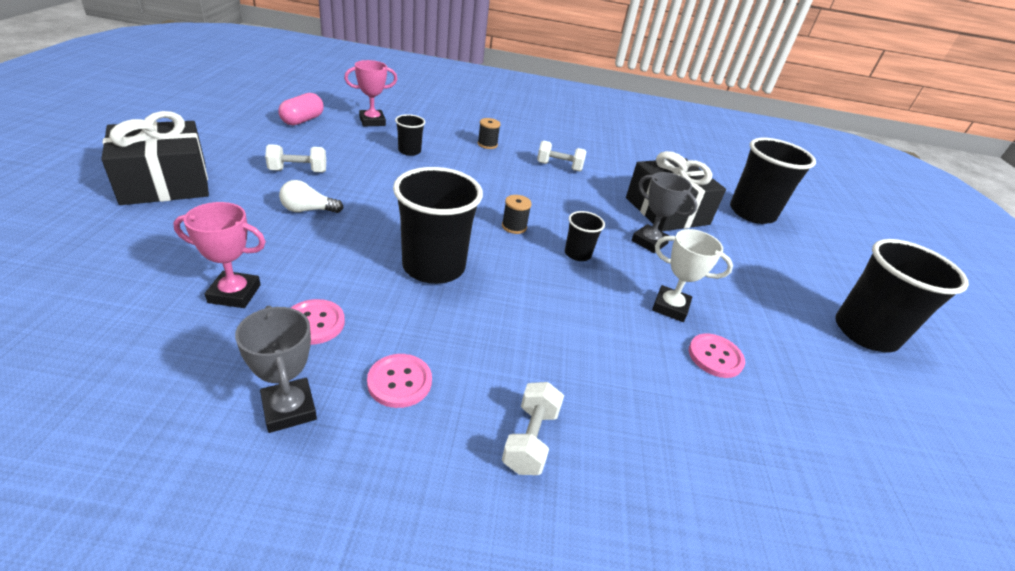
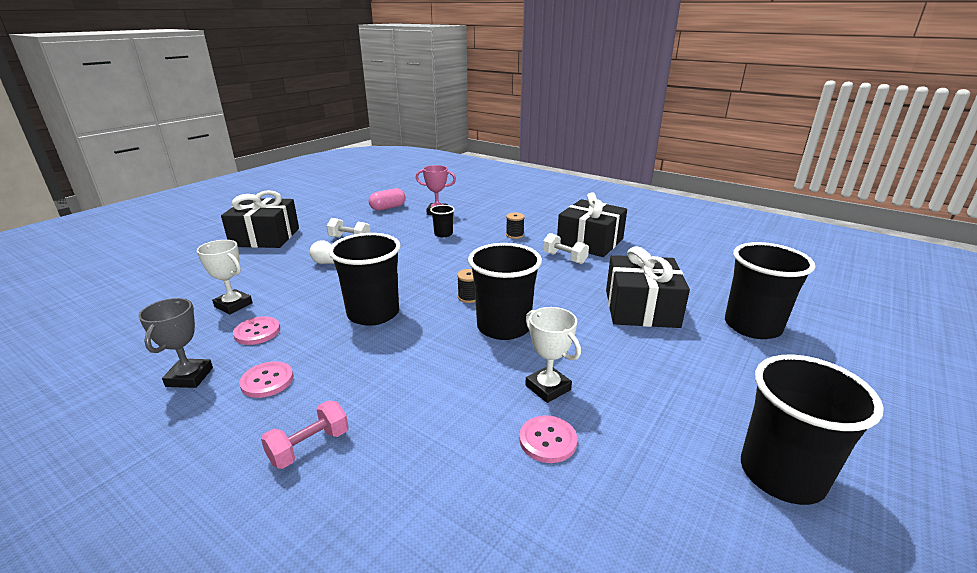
camera: 35 degrees right, 10 degrees down
pink trophy [173,202,266,308] -> white trophy [197,240,253,314]
white dumbbell [502,382,564,475] -> pink dumbbell [261,400,349,469]
black cup [565,211,605,261] -> black cup [468,243,542,340], size x2.06
grey trophy [631,172,698,253] -> none
none -> black gift [557,192,627,257]

